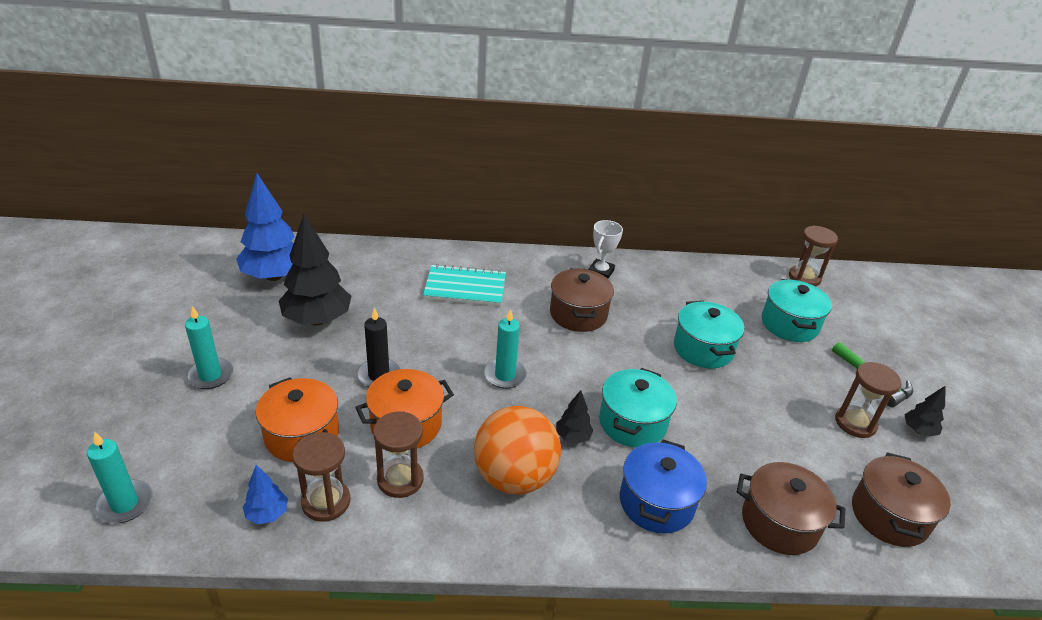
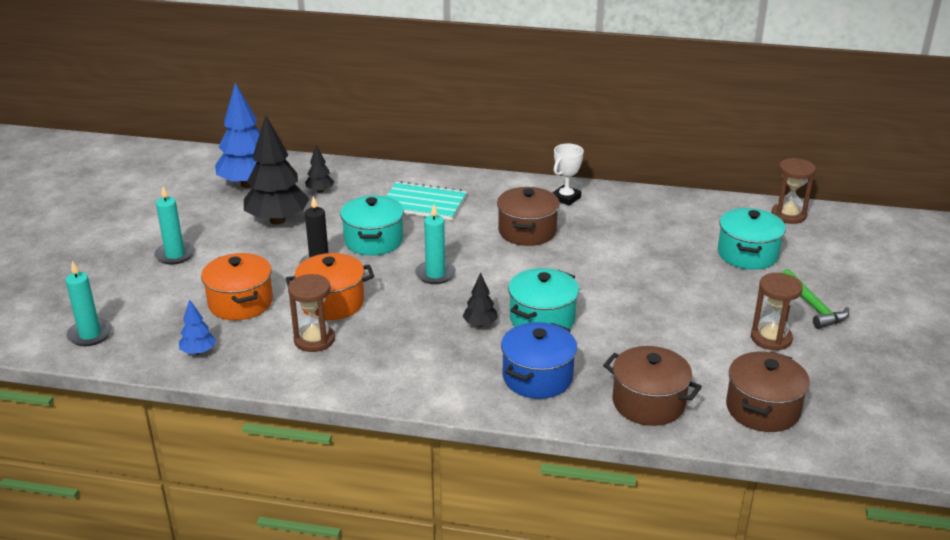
camera: 15 degrees right, 5 degrees down
brown hourglass [292,432,350,522] -> none
orange ball [474,406,561,494] -> none
turquoise pot [674,301,744,368] -> turquoise pot moved to [340,195,404,256]
black tree [905,386,945,437] -> black tree moved to [305,145,335,193]

